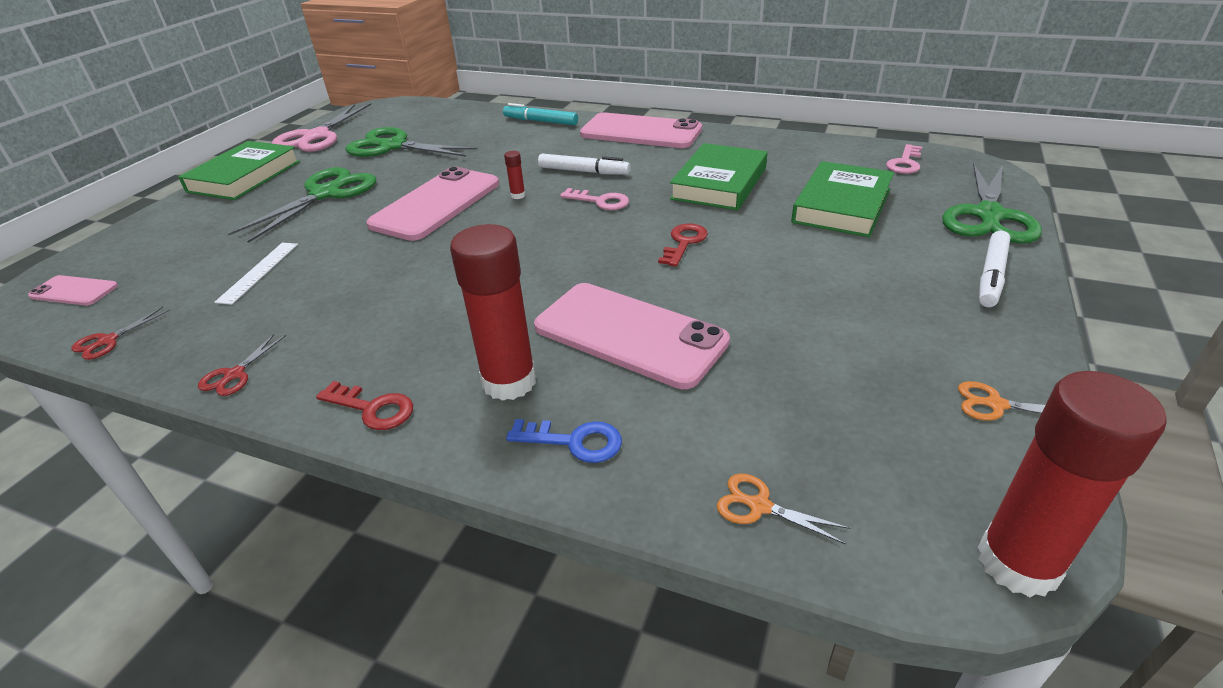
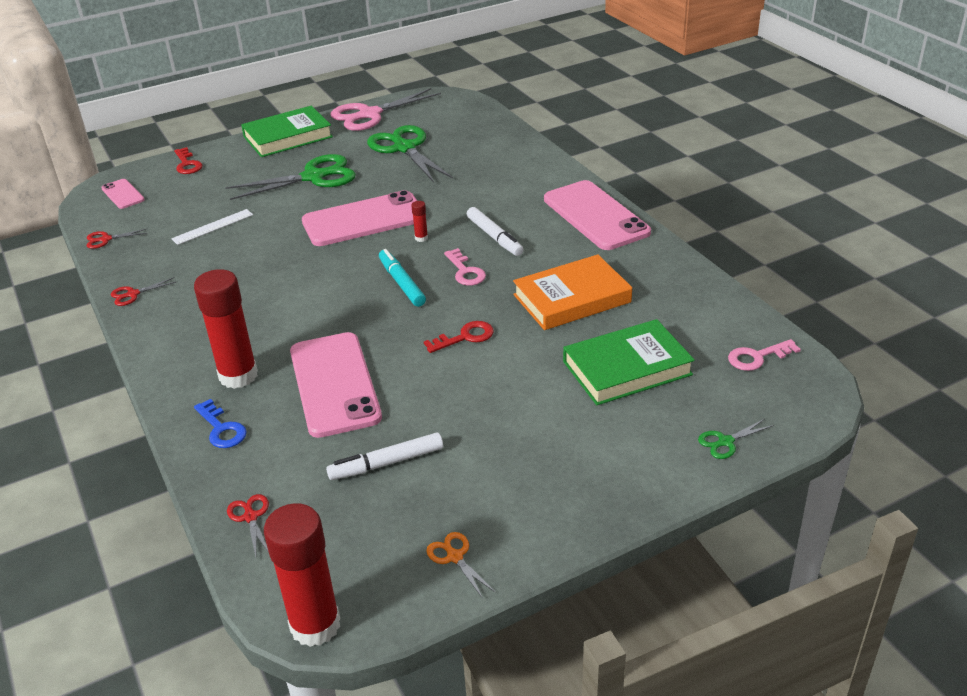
camera: 40 degrees right, 0 degrees up
red key [316,381,413,430] -> red key moved to [174,147,202,174]
turquoise marker [503,103,578,125] -> turquoise marker moved to [379,249,426,307]
green book [670,143,767,210] -> orange book [513,254,632,330]
orange scissors [717,474,850,545] -> red scissors [227,494,269,557]
green scissors [942,163,1042,243] -> green scissors [698,419,774,459], size x0.44
white marker [979,231,1011,307] -> white marker moved to [326,432,443,480]

